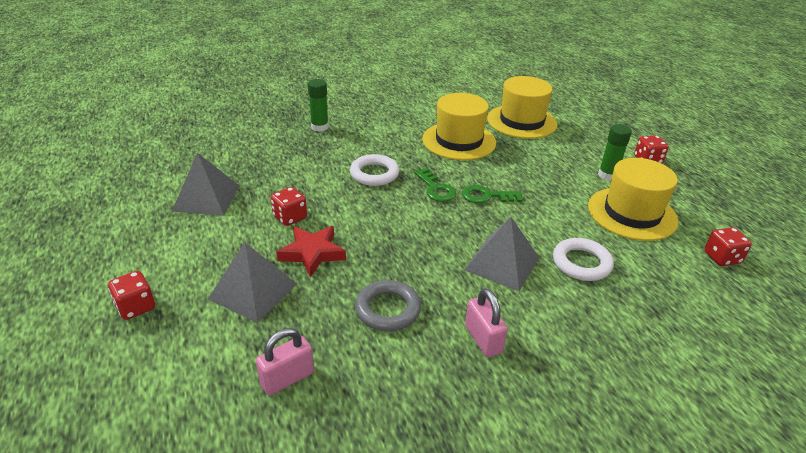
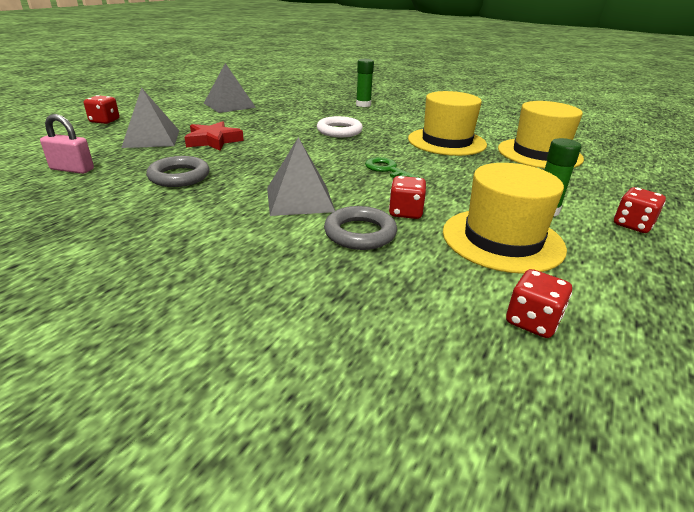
camera: 50 degrees right, 5 degrees down
red dice [271,187,307,226] -> red dice moved to [389,176,426,219]
green key [414,168,456,202] -> none
pink padlock [465,288,508,357] -> none
white ring [553,238,614,281] -> grey ring [324,206,397,250]

